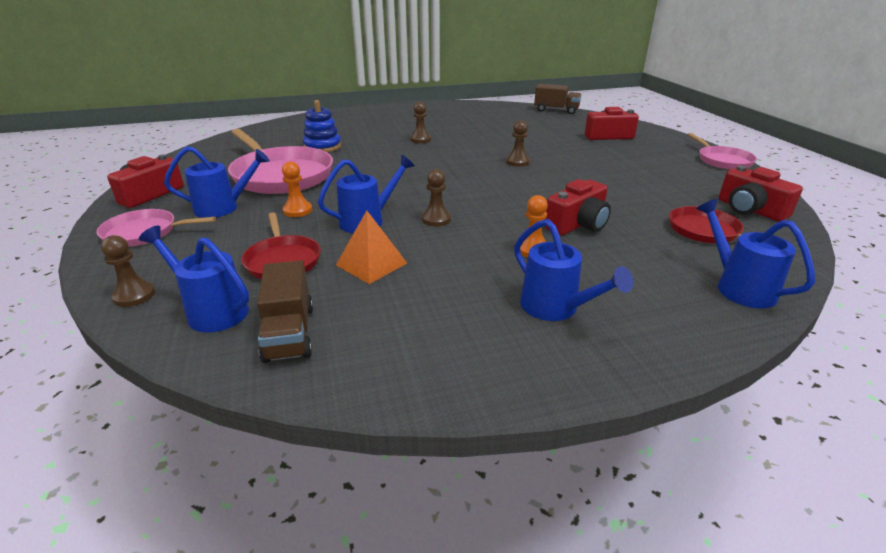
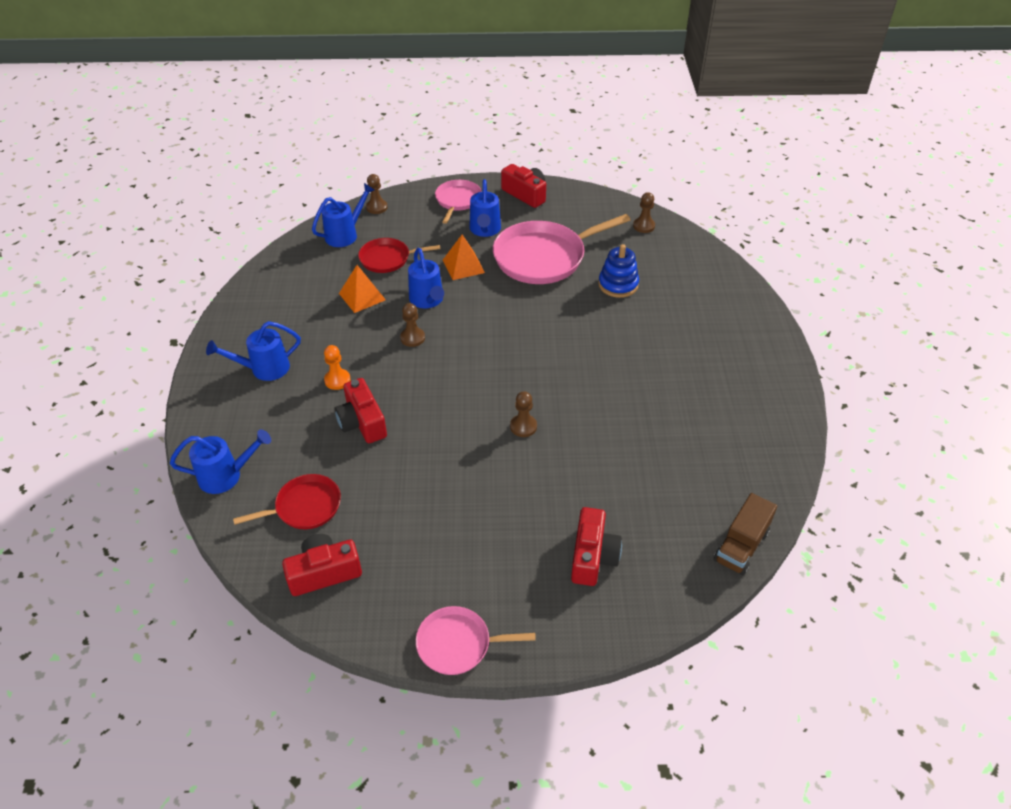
camera: 105 degrees right, 15 degrees up
brown truck [257,260,313,363] -> none
orange pawn [282,161,312,217] -> orange pyramid [443,235,485,280]
brown pawn [410,102,431,143] -> brown pawn moved to [633,192,655,233]

